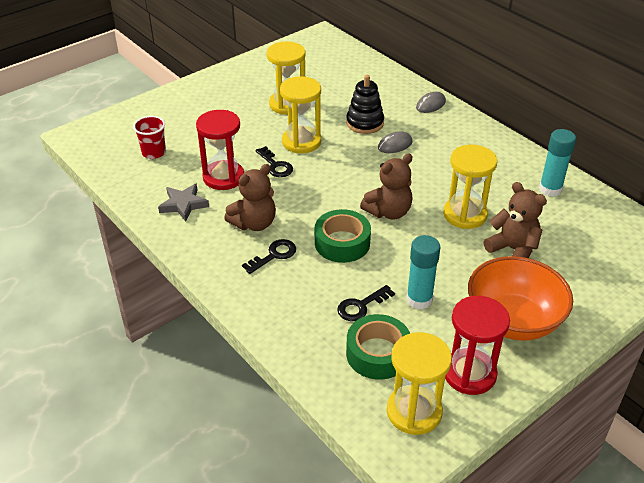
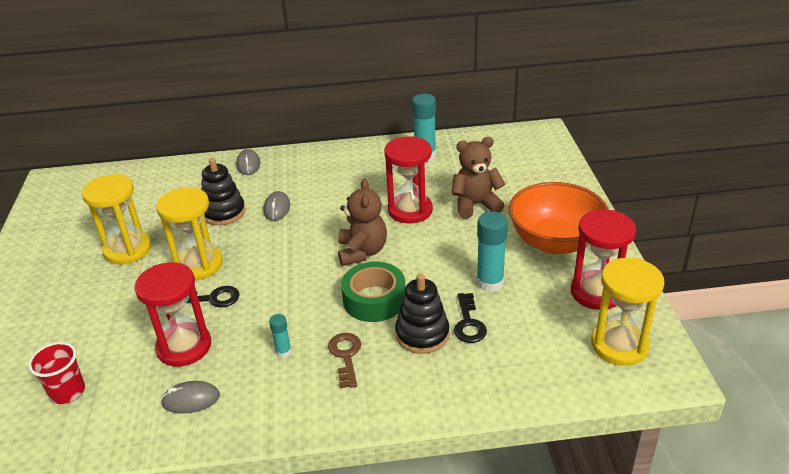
camera: 55 degrees left, 5 degrees down
grey star [158,184,209,222] -> grey mouse [161,381,220,414]
brown teddy bear [224,164,276,231] -> turquoise glue stick [269,314,291,358]
black key [242,239,296,274] -> brown key [328,333,361,388]
green tape [346,314,410,380] -> none
yellow hourglass [443,145,497,229] -> red hourglass [384,136,433,224]
none -> black stacking toy [395,274,449,354]

